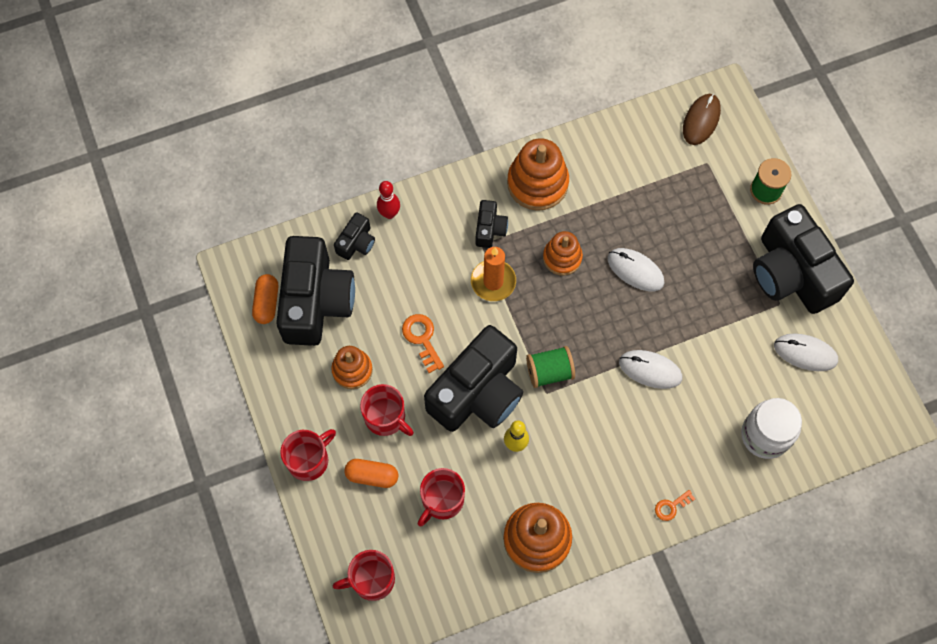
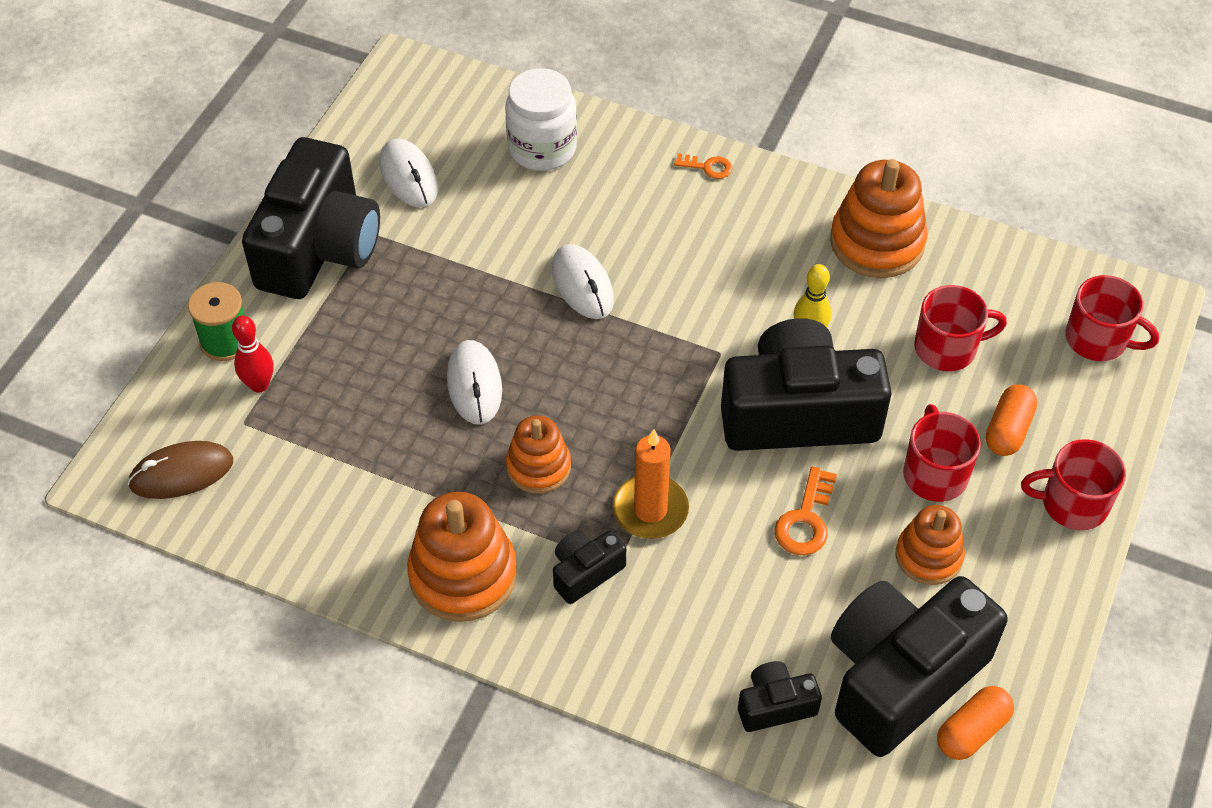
camera: 135 degrees left, 15 degrees down
orange capsule [344,459,398,488] -> orange capsule turned 60 degrees clockwise [986,384,1037,456]
red bowling pin [377,181,400,219] -> red bowling pin moved to [232,315,274,393]
green spool [526,346,575,388] -> none

